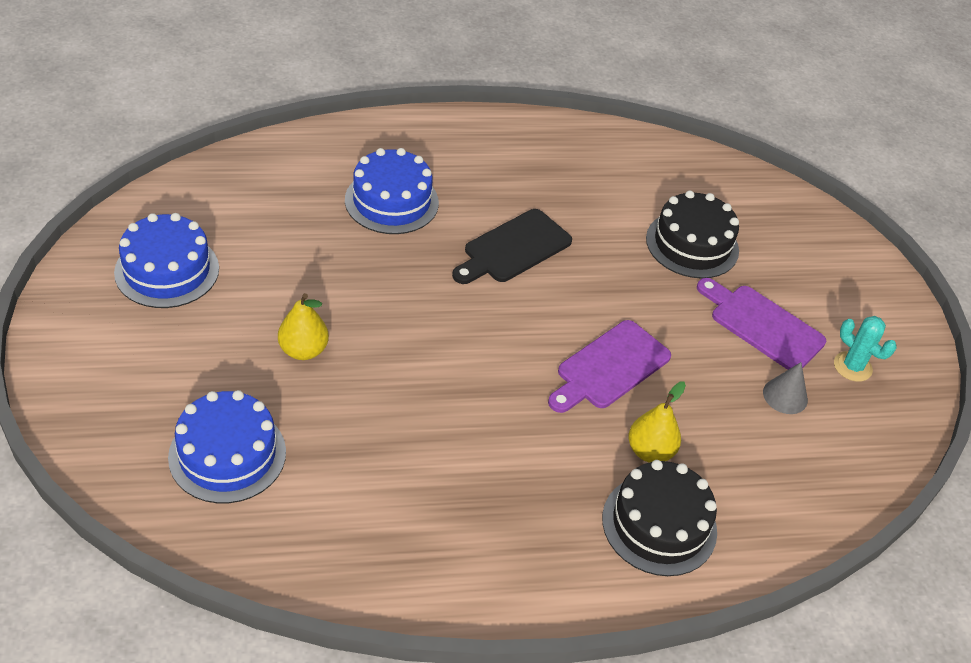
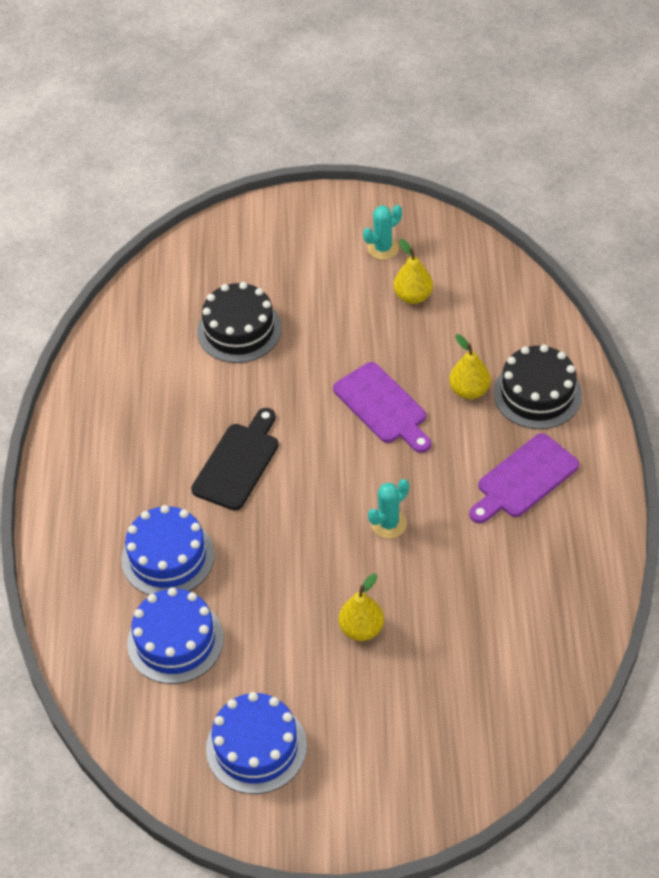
camera: 75 degrees left, 5 degrees up
blue cake [168,390,286,503] -> blue cake moved to [127,587,224,684]
black cutting board [452,209,572,284] -> black cutting board turned 120 degrees counterclockwise [191,408,279,511]
purple cutting board [697,278,826,370] -> purple cutting board moved to [469,433,579,524]
grey cone [763,362,808,414] -> yellow pear [394,239,433,304]
none -> turquoise cactus [368,479,409,539]

